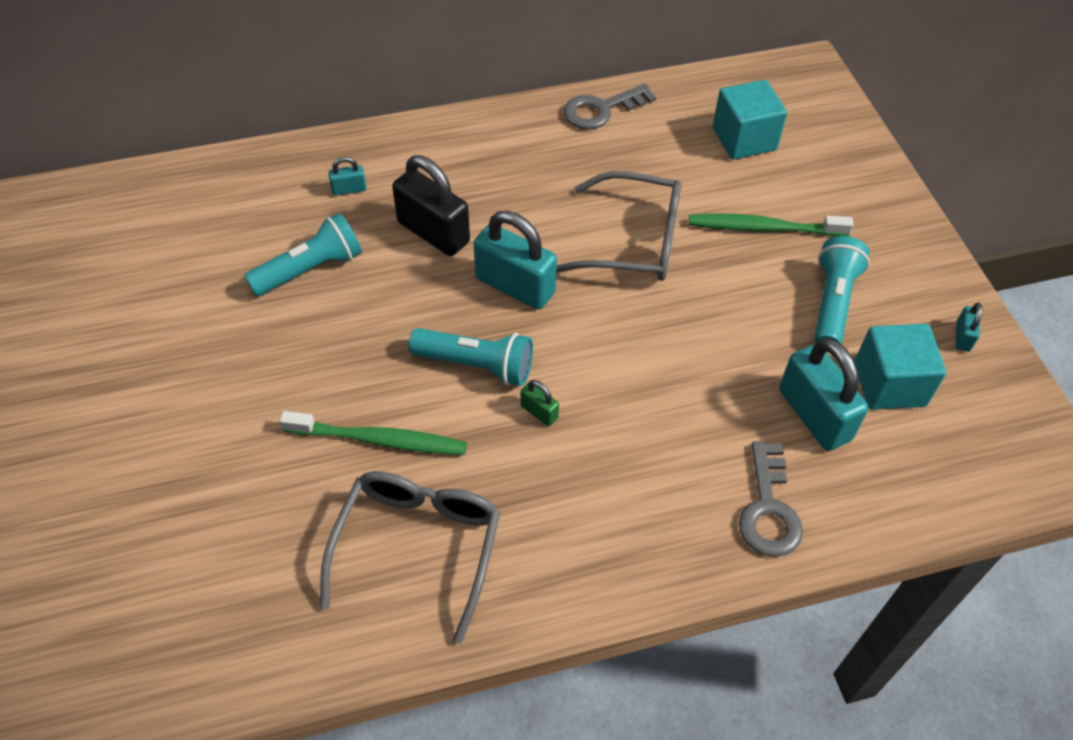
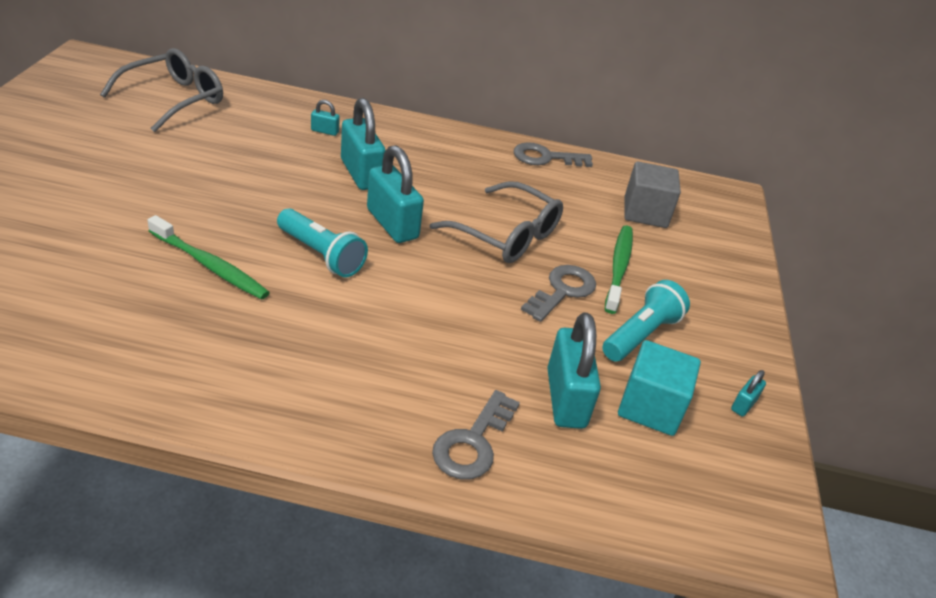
camera: 20 degrees right, 15 degrees down
turquoise flashlight [244,213,362,296] -> none
grey glasses [320,471,500,644] -> grey glasses moved to [100,48,223,132]
black padlock [392,155,470,256] -> turquoise padlock [341,98,386,190]
green padlock [521,380,559,426] -> none
green toothbrush [689,213,854,236] -> green toothbrush turned 75 degrees clockwise [605,225,633,314]
turquoise cube [713,80,787,160] -> grey cube [624,162,681,228]
none -> grey key [521,265,596,322]

